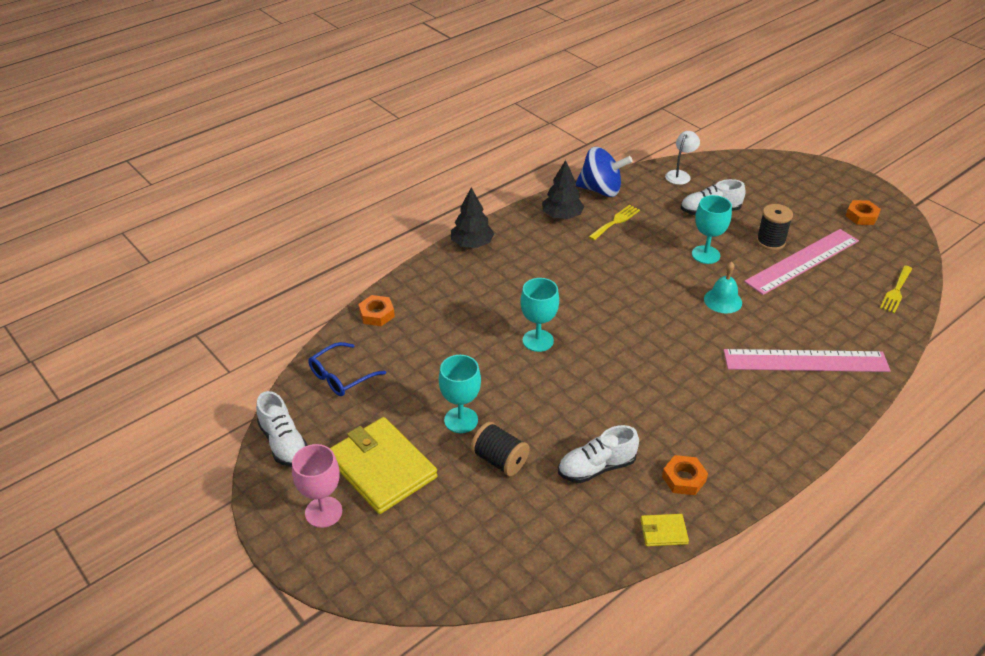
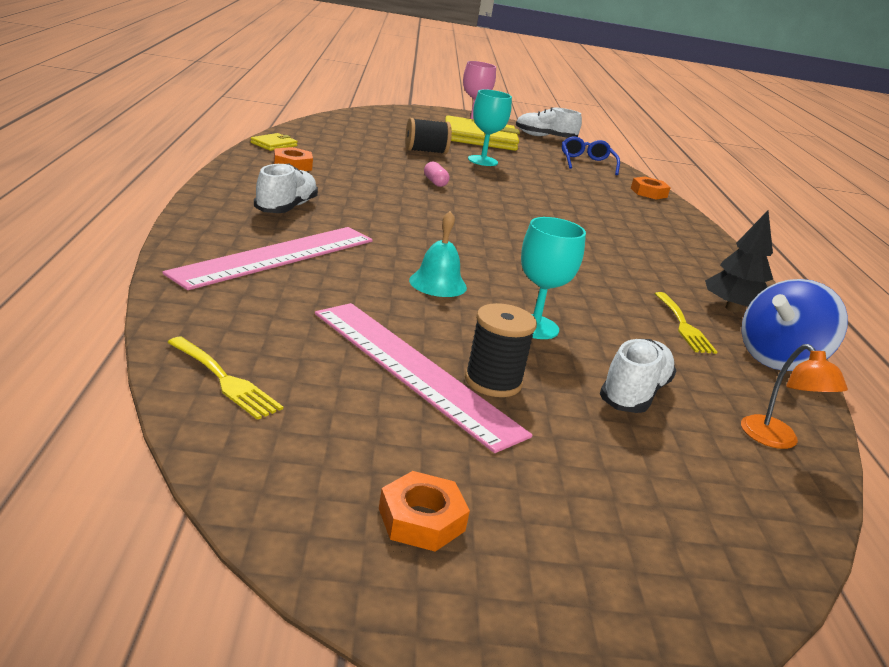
camera: 125 degrees right, 15 degrees down
black tree [451,187,494,248] -> none
turquoise goblet [520,278,559,352] -> none
white shoe [558,425,639,483] -> white shoe moved to [254,164,318,213]
white lamp [665,131,700,185] -> orange lamp [741,344,848,449]
pink ruler [744,229,859,295] -> pink ruler turned 45 degrees counterclockwise [315,303,533,453]
yellow fork [880,265,912,314] -> yellow fork turned 150 degrees clockwise [167,337,283,420]
none -> pink capsule [424,162,449,187]

